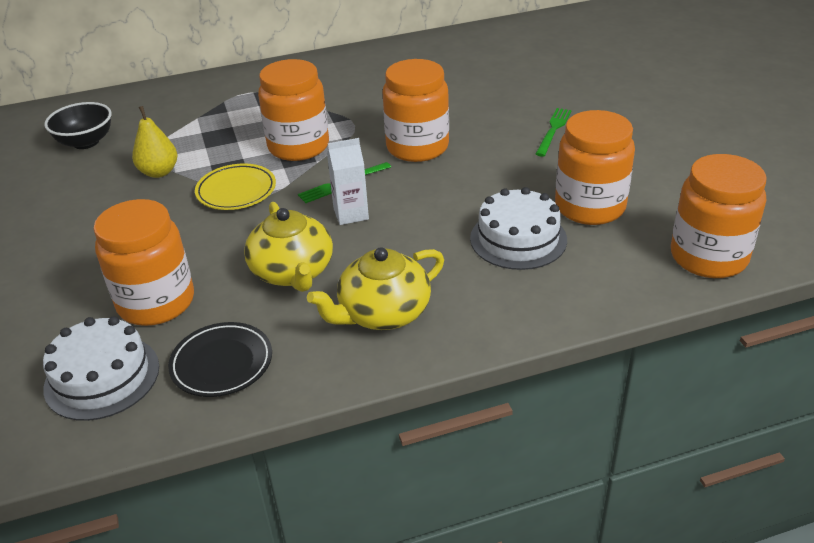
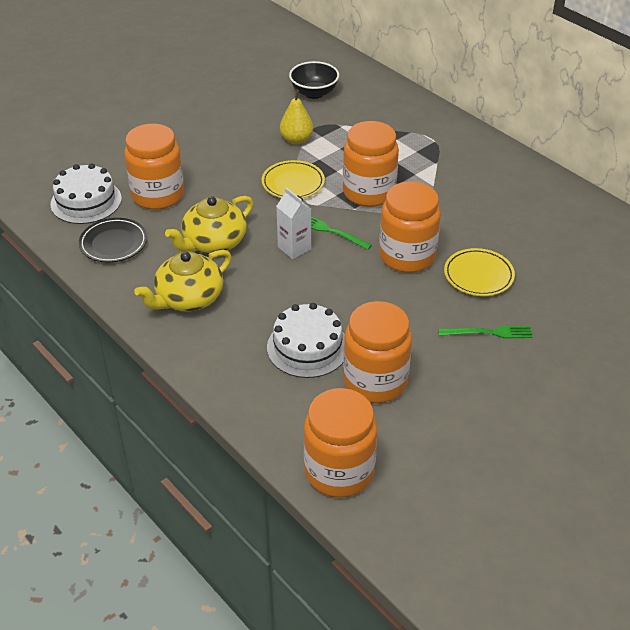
camera: 65 degrees right, 5 degrees up
yellow teapot [307,247,444,330] -> yellow teapot turned 75 degrees counterclockwise [134,250,232,312]
none -> yellow plate [444,248,515,296]

